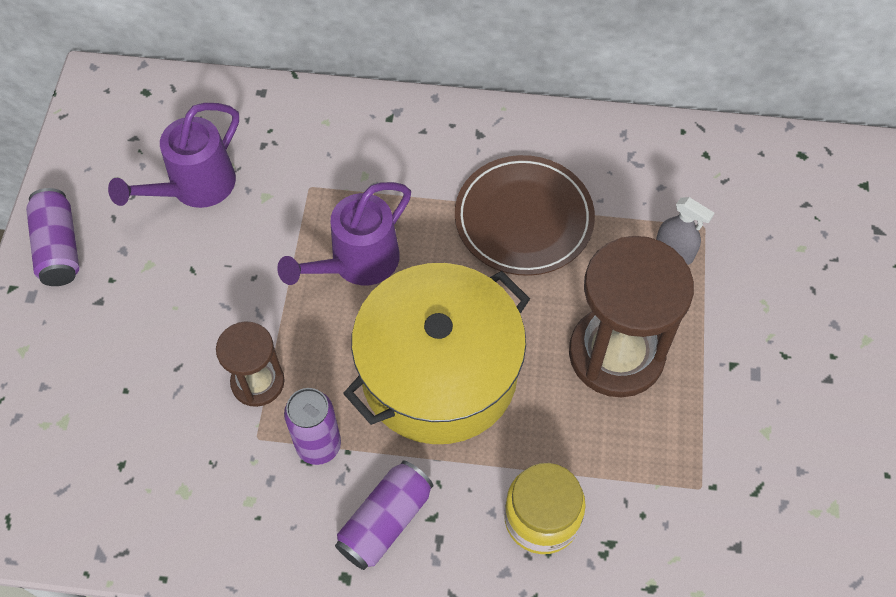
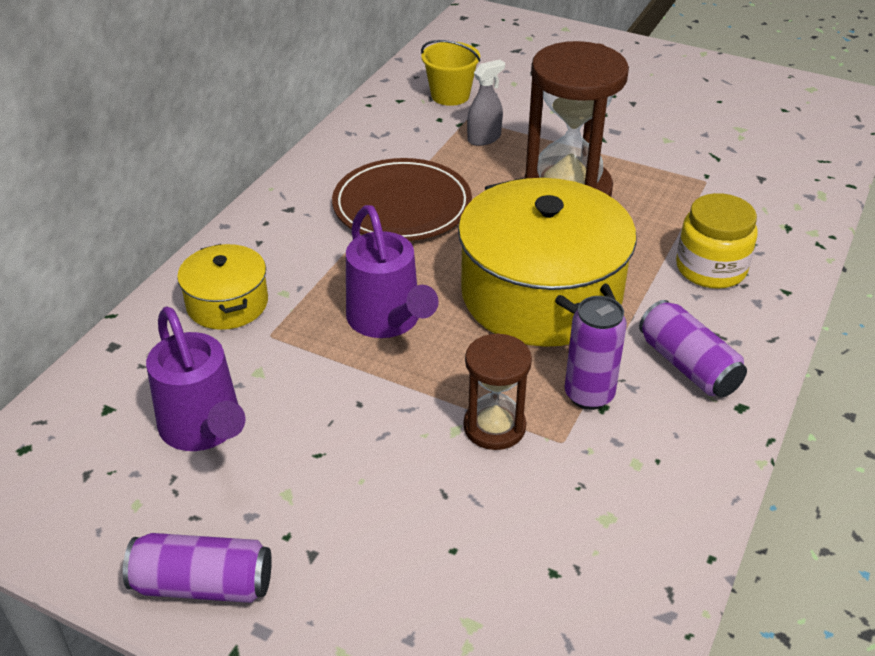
camera: 70 degrees left, 20 degrees down
none -> yellow pot [177,244,268,330]
none -> yellow bucket [421,40,480,106]

